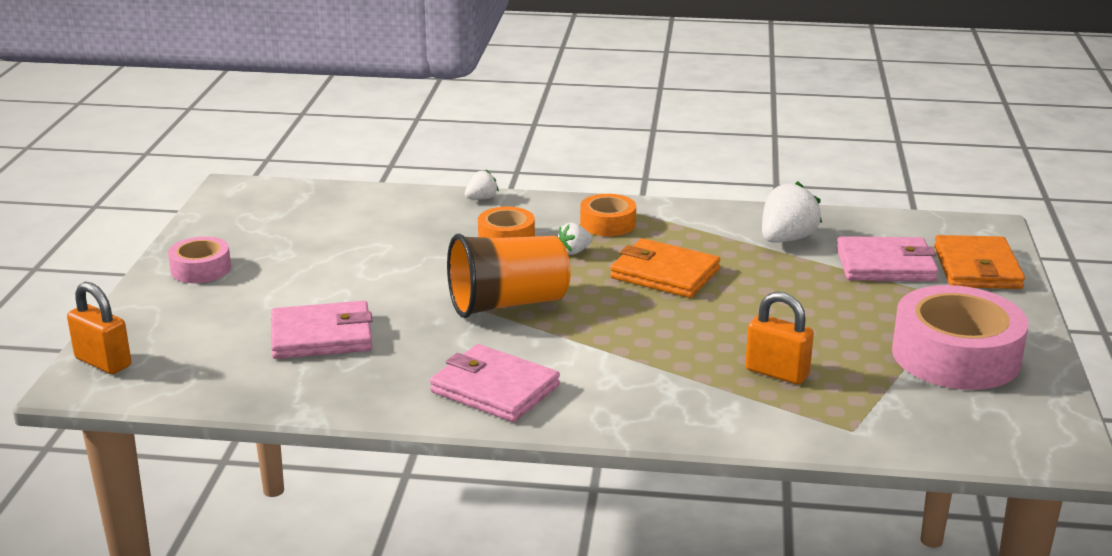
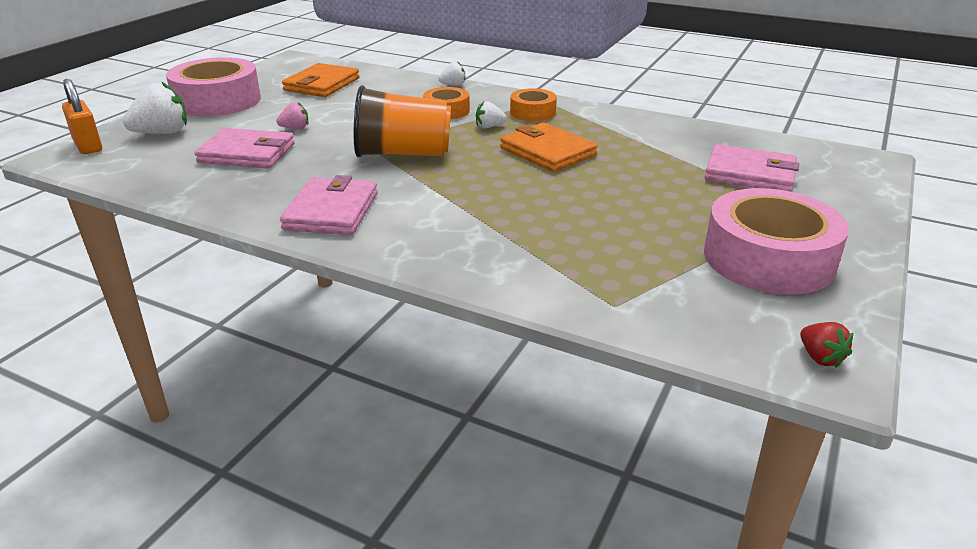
camera: 20 degrees right, 5 degrees up
pink tape [168,236,231,283] -> pink tape [166,57,261,117], size x1.90
pink wallet [430,344,560,422] -> pink wallet turned 45 degrees clockwise [280,175,378,235]
orange padlock [745,292,814,384] -> none
white strawberry [762,181,822,243] -> white strawberry moved to [123,82,187,134]
orange wallet [934,235,1025,289] -> orange wallet moved to [282,63,360,97]
none -> pink strawberry [276,102,308,129]
none -> red strawberry [800,322,853,368]

